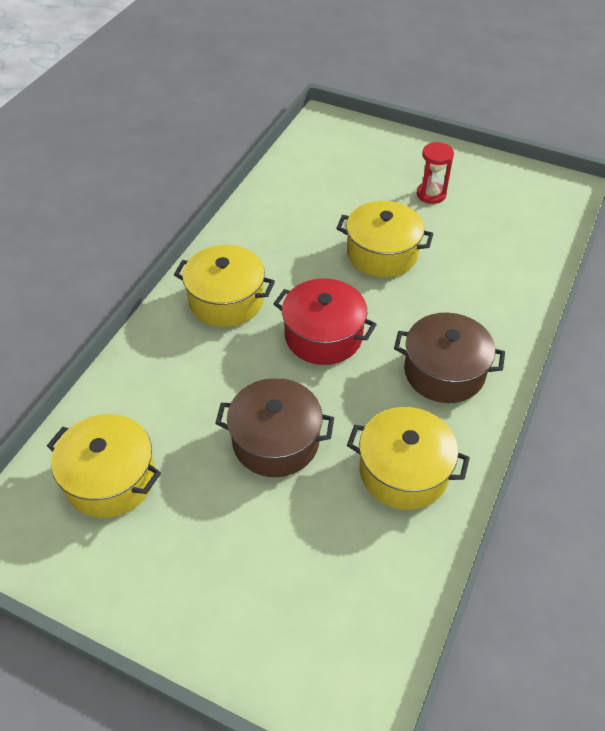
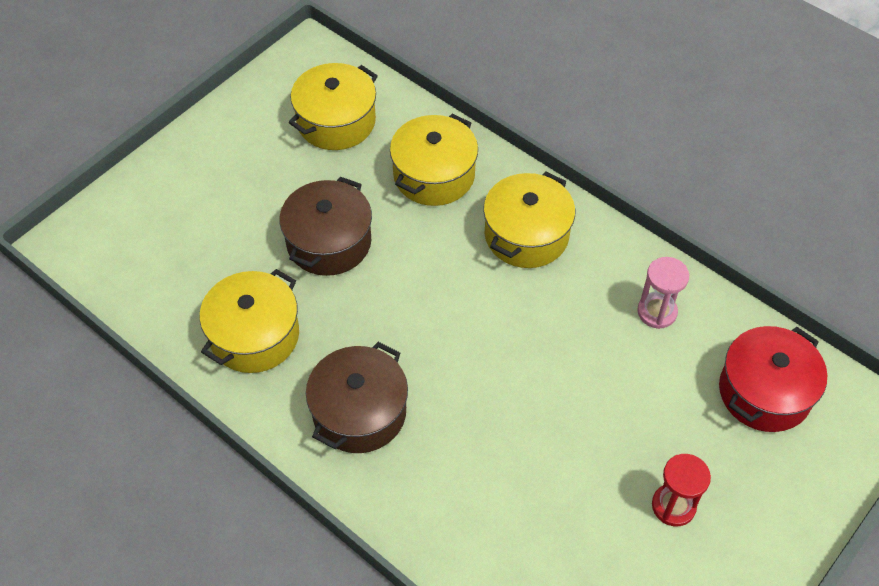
camera: 105 degrees right, 5 degrees up
red pot [273,279,377,365] -> red pot moved to [719,326,827,432]
yellow pot [336,201,433,277] -> yellow pot moved to [390,114,478,206]
none -> pink hourglass [637,257,689,329]

